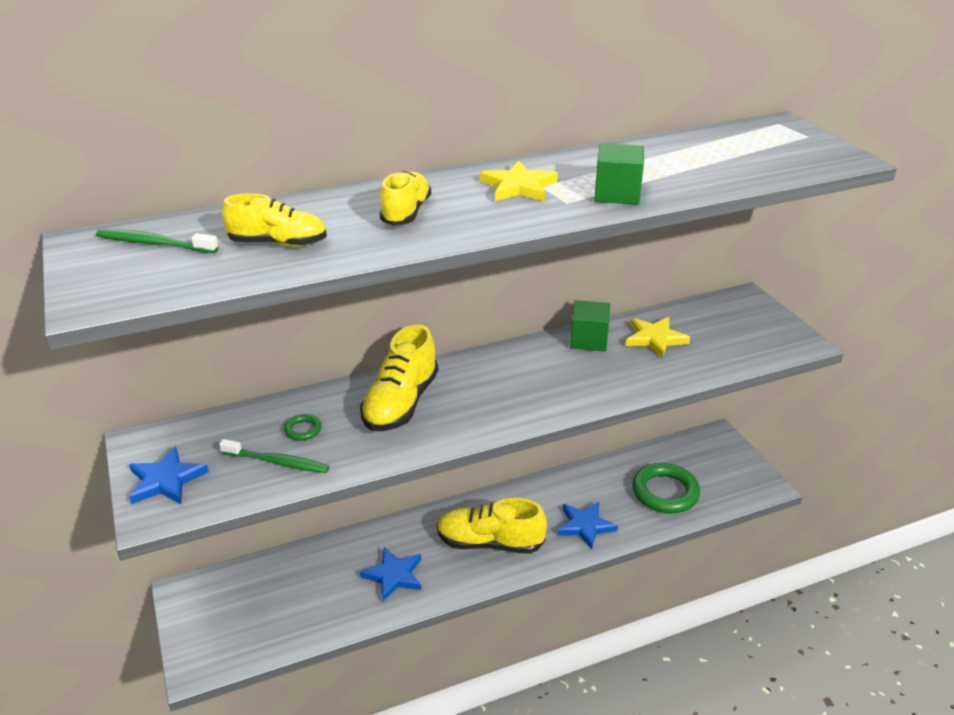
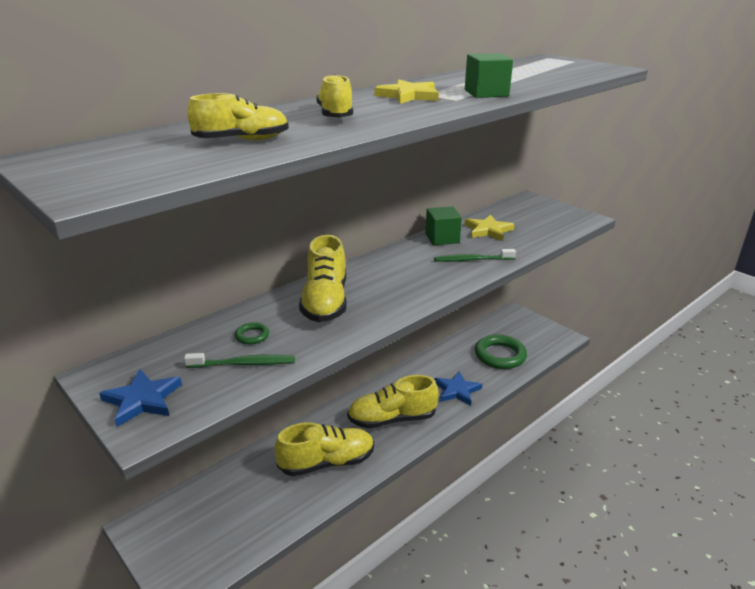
camera: 20 degrees left, 5 degrees down
green toothbrush [96,229,218,253] -> green toothbrush moved to [434,249,516,262]
blue star [360,547,421,601] -> yellow shoe [275,422,374,476]

